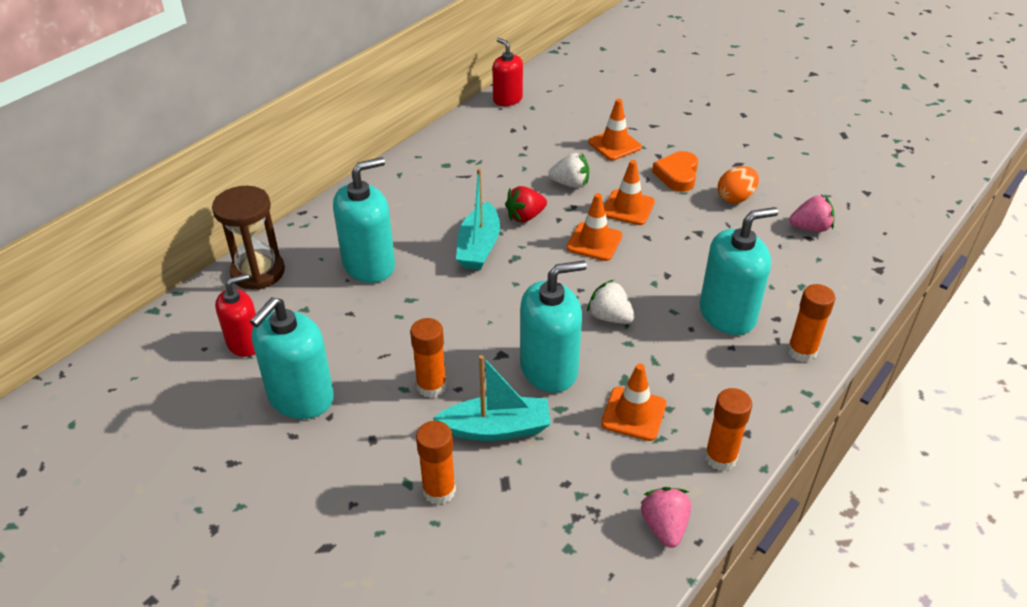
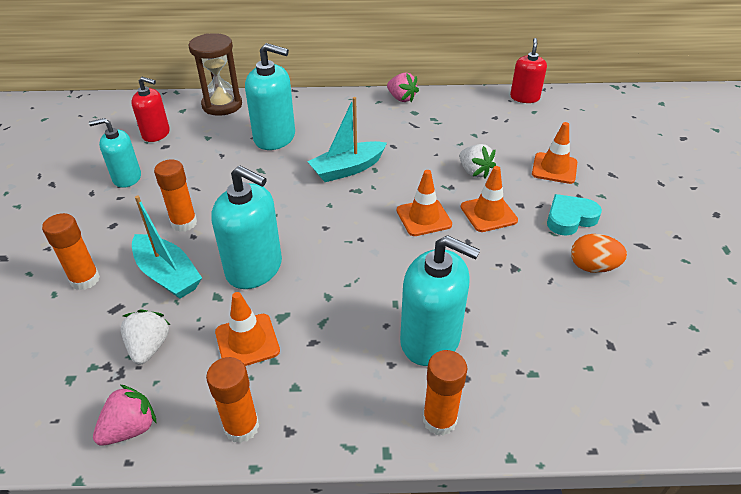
camera: 50 degrees right, 0 degrees up
turquoise soap dispenser [250,297,334,419] -> turquoise soap dispenser [89,118,141,188], size x0.64
red strawberry [505,186,547,223] -> none
white strawberry [587,280,635,324] -> white strawberry moved to [121,309,170,365]
orange heart [652,151,698,192] -> turquoise heart [547,194,602,236]
pink strawberry [789,195,834,232] -> pink strawberry moved to [387,72,419,103]

